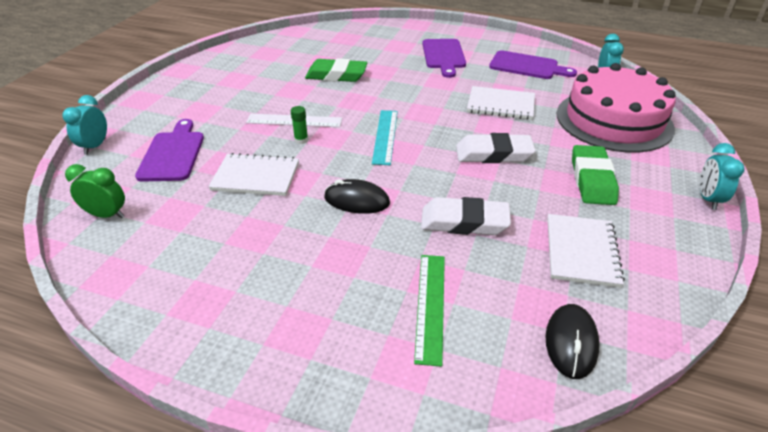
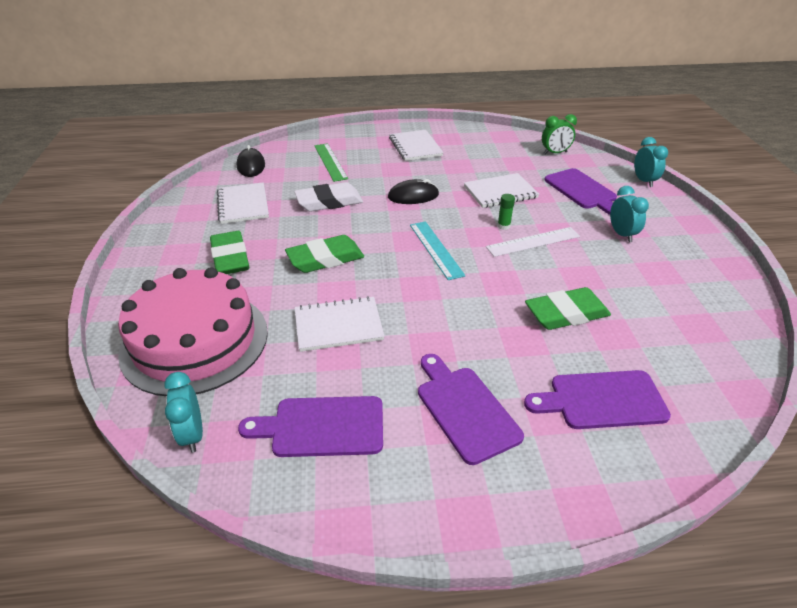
camera: 155 degrees right, 0 degrees up
white eraser [456,133,536,163] -> green eraser [285,235,364,273]
turquoise clock [700,143,745,210] -> turquoise clock moved to [610,186,649,242]
none -> white notebook [389,130,444,161]
none -> purple cutting board [524,370,671,429]

